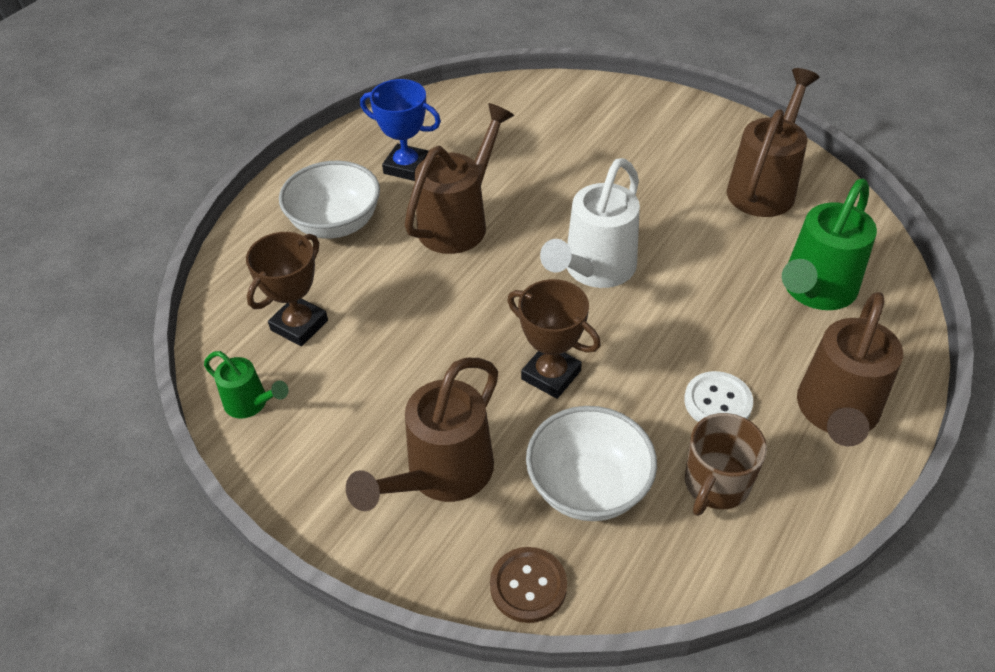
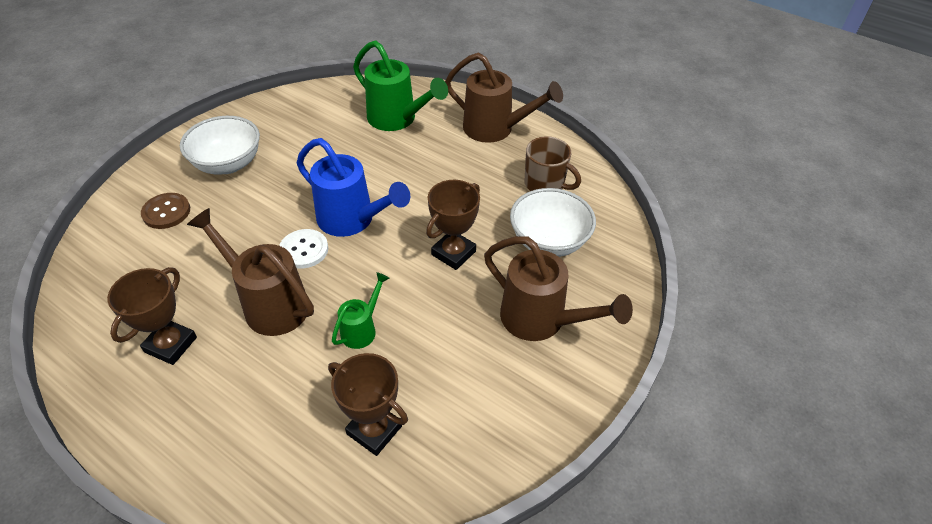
camera: 90 degrees left, 0 degrees up
green watering can [204,351,289,419] -> green watering can moved to [332,272,389,349]
white bowl [279,161,380,239] -> white bowl moved to [180,116,260,175]
blue trophy [360,79,441,181] -> brown trophy [107,267,197,365]
brown button [490,547,567,623] -> brown button moved to [141,193,190,229]
white watering can [540,158,640,288] -> blue watering can [297,138,410,237]
white button [684,371,753,422] -> white button moved to [279,229,328,269]
brown watering can [727,68,820,217] -> none

